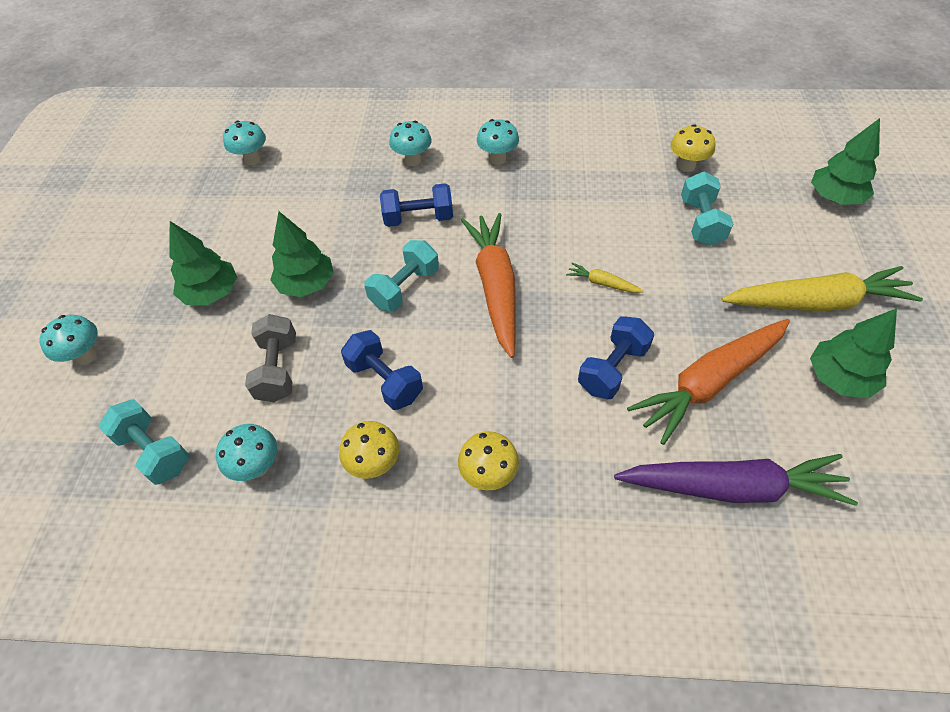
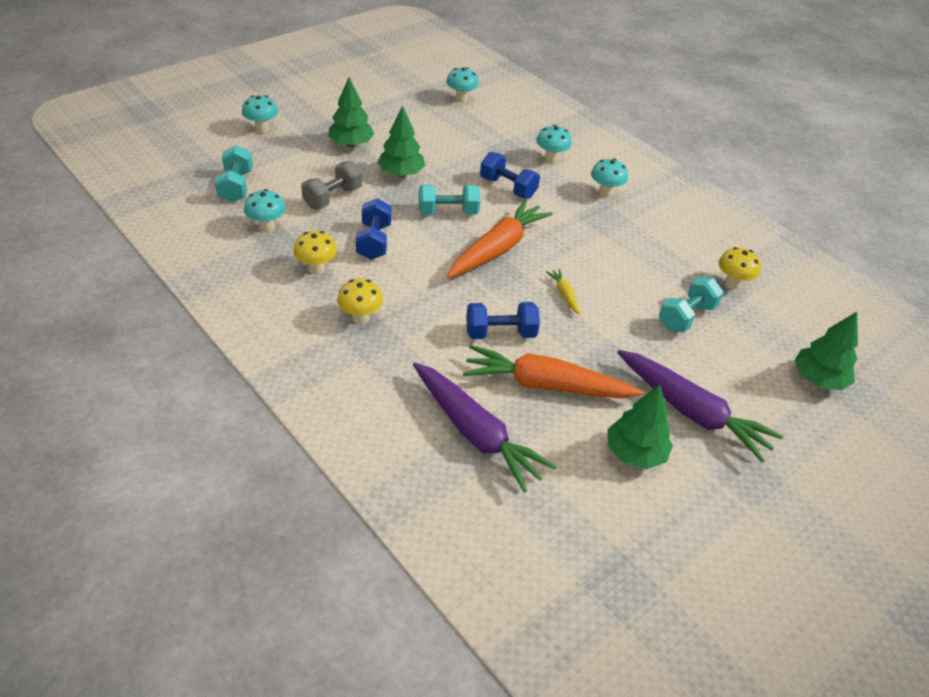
camera: 40 degrees right, 10 degrees down
yellow carrot [721,266,923,312] -> purple carrot [617,350,783,462]

